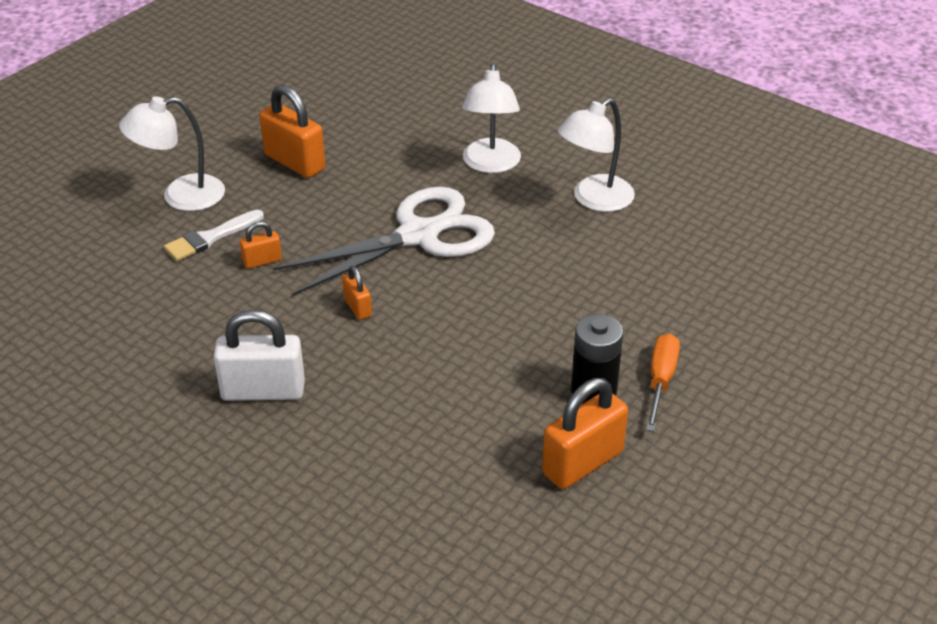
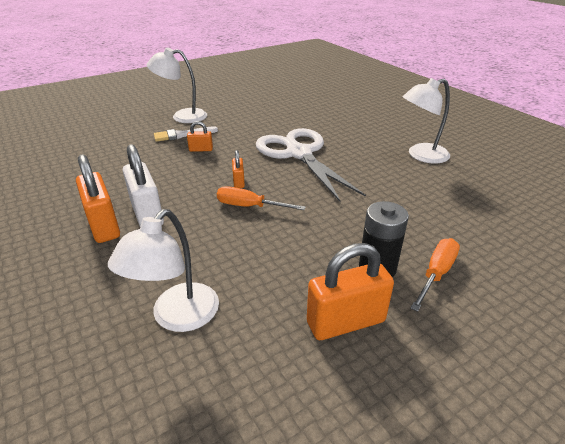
camera: 20 degrees right, 5 degrees down
white padlock [213,310,305,401] -> white padlock turned 45 degrees clockwise [123,144,164,227]
orange padlock [259,85,325,178] -> orange padlock moved to [76,154,120,243]
white scissors [273,187,495,296] -> white scissors turned 105 degrees counterclockwise [256,128,366,202]
white lamp [462,63,521,173] -> white lamp moved to [108,209,219,332]
none -> orange screwdriver [217,186,306,210]

